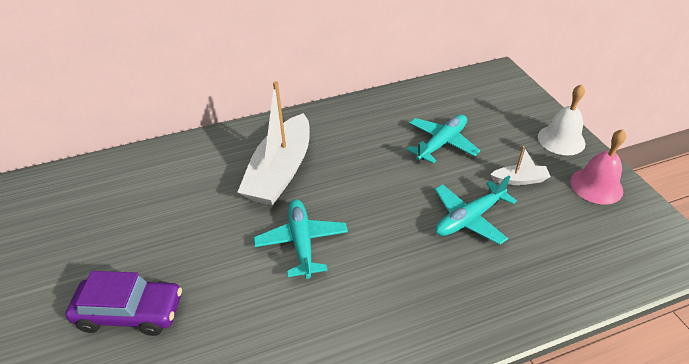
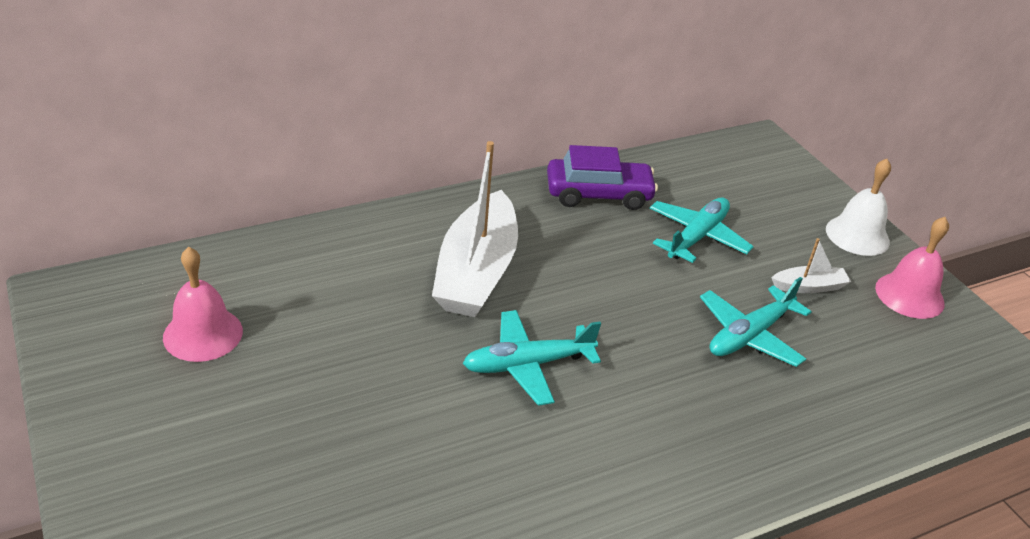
camera: 10 degrees left, 5 degrees down
purple car [65,271,182,336] -> purple car moved to [547,145,658,210]
turquoise plane [254,199,348,279] -> turquoise plane turned 90 degrees counterclockwise [463,310,601,406]
none -> pink bell [163,247,243,362]

